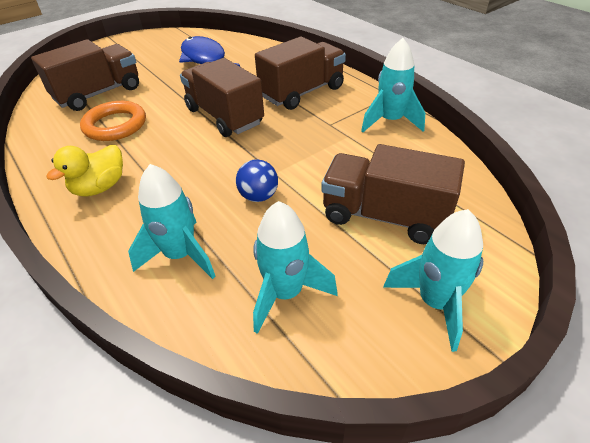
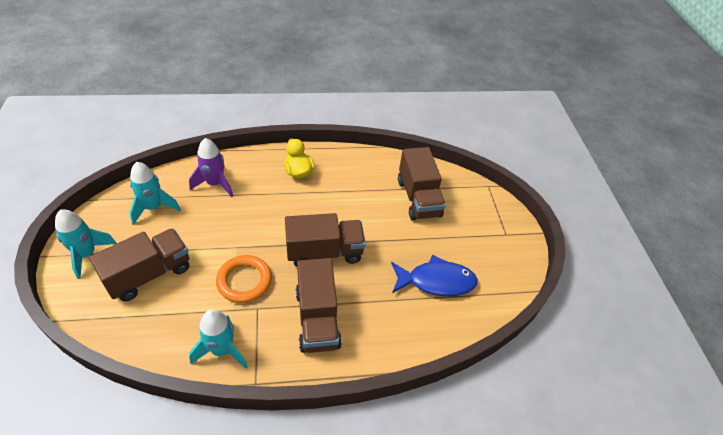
camera: 115 degrees right, 5 degrees up
orange ring [80,101,146,141] -> orange ring moved to [216,255,272,303]
turquoise rocket [128,164,216,279] -> purple rocket [189,138,233,197]
blue ball [236,159,278,202] -> none

